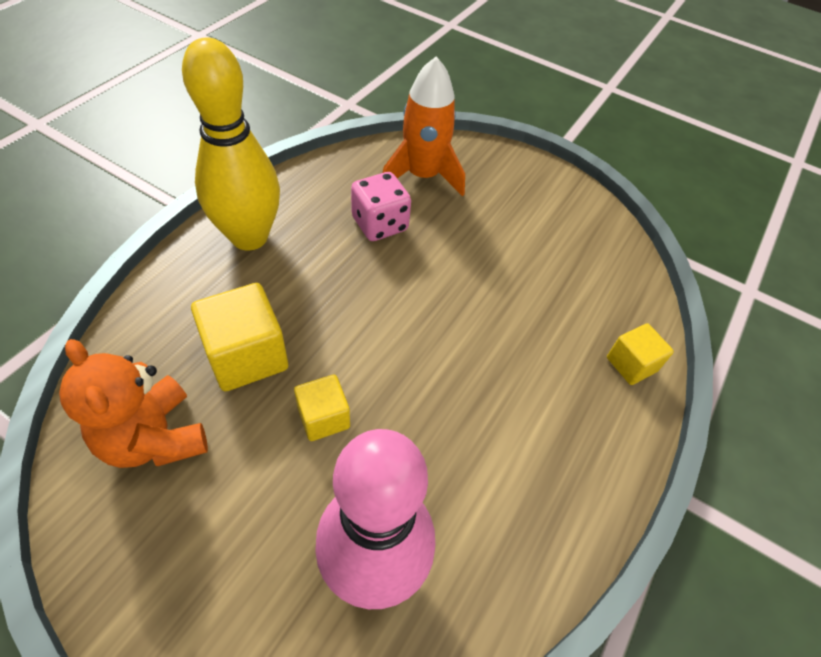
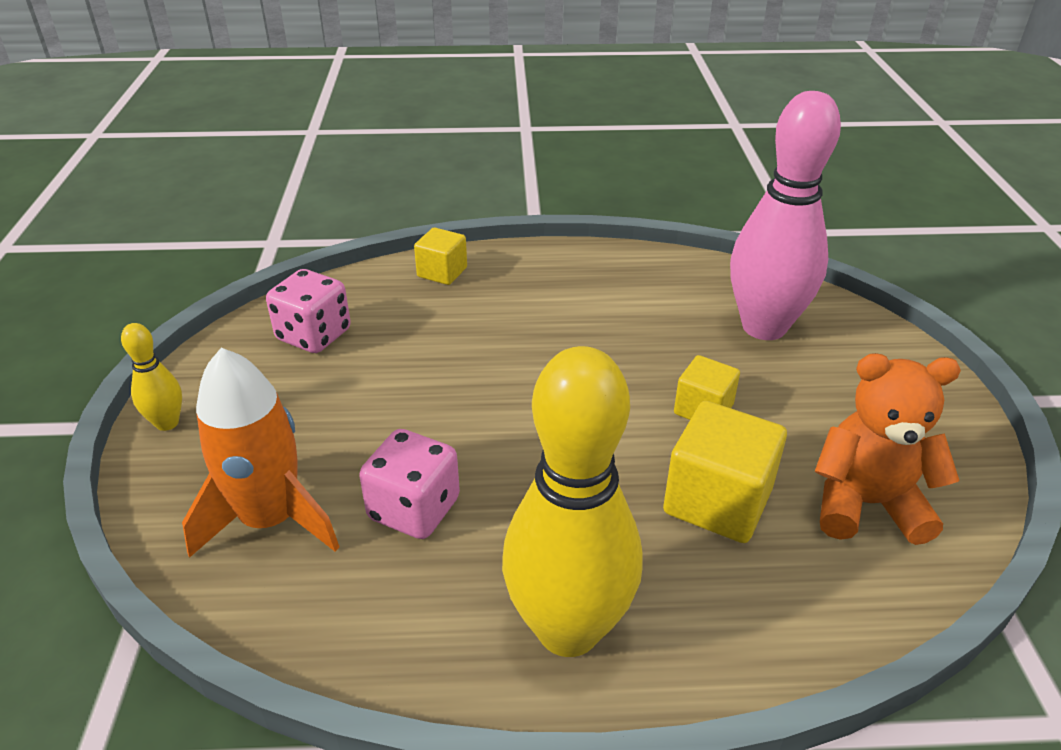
camera: 120 degrees left, 15 degrees down
orange teddy bear [59,339,208,468] -> orange teddy bear turned 105 degrees counterclockwise [815,353,961,545]
none -> yellow bowling pin [121,323,182,431]
none -> pink dice [266,269,351,353]

